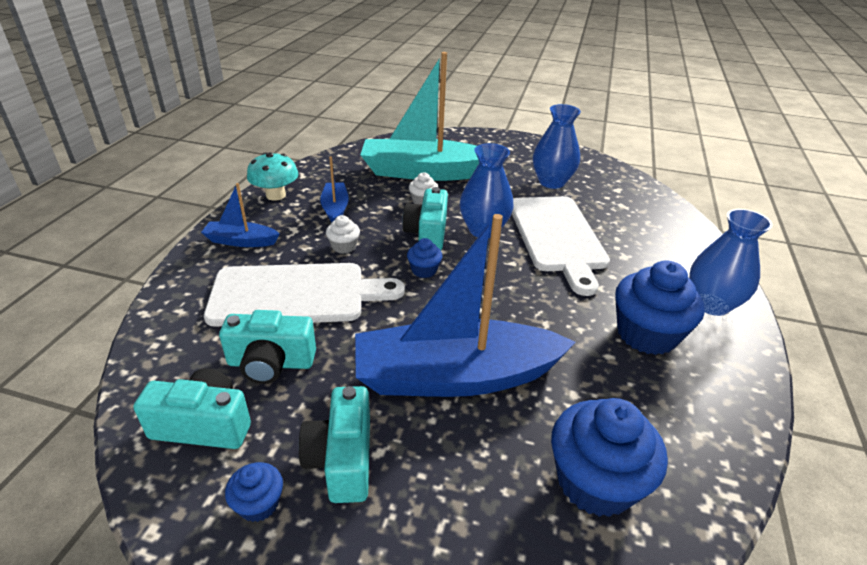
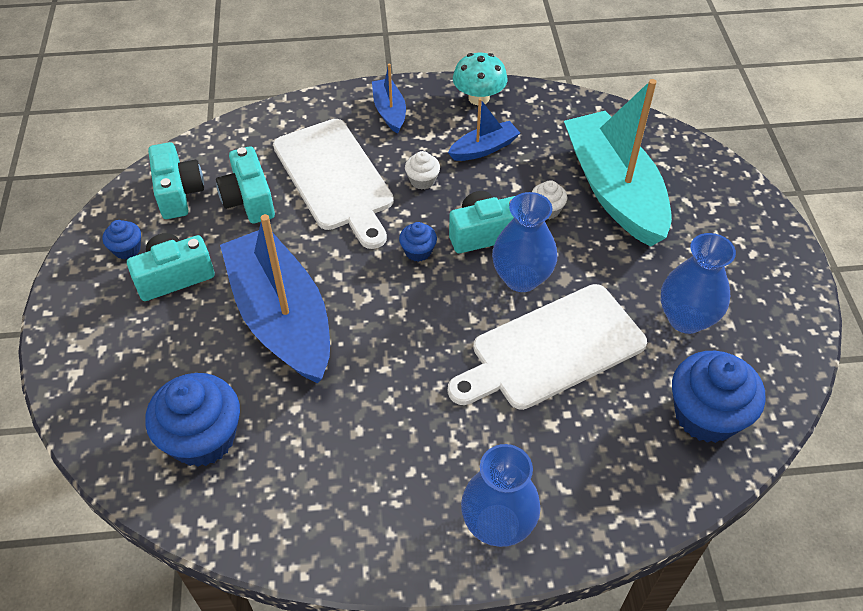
camera: 70 degrees right, 15 degrees up
blue cupcake [615,260,705,355] -> blue cupcake moved to [672,351,765,443]

